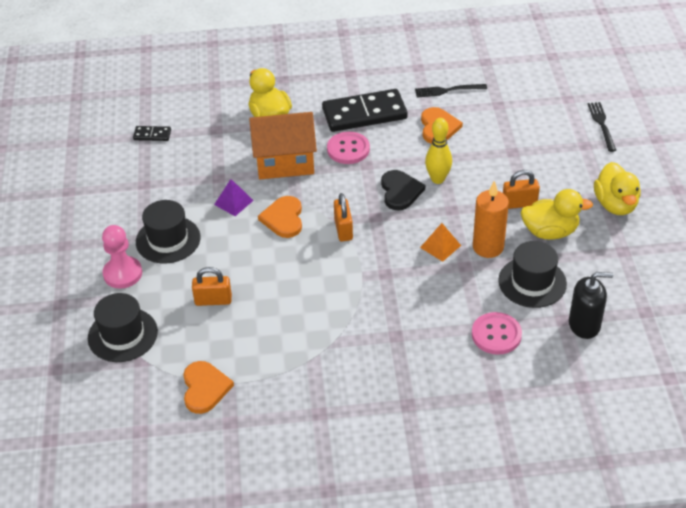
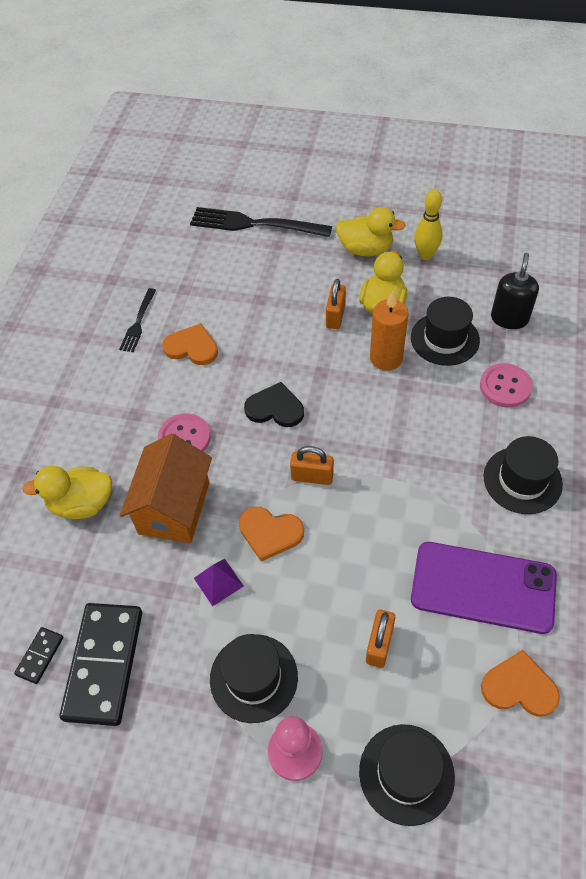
camera: 70 degrees left, 10 degrees up
black domino [322,89,408,132] -> black domino moved to [60,603,142,726]
orange pyramid [420,223,461,262] -> none
yellow bowling pin [425,118,452,184] -> yellow bowling pin moved to [414,189,442,260]
black fork [588,102,616,152] -> black fork [190,207,332,237], size x1.88
none -> purple phone [411,542,557,634]
none -> black hat [484,436,563,514]

